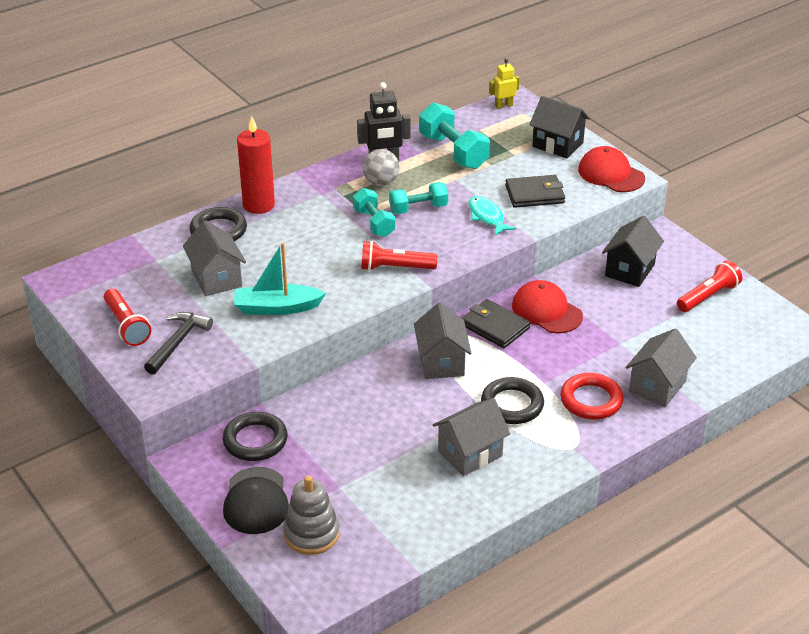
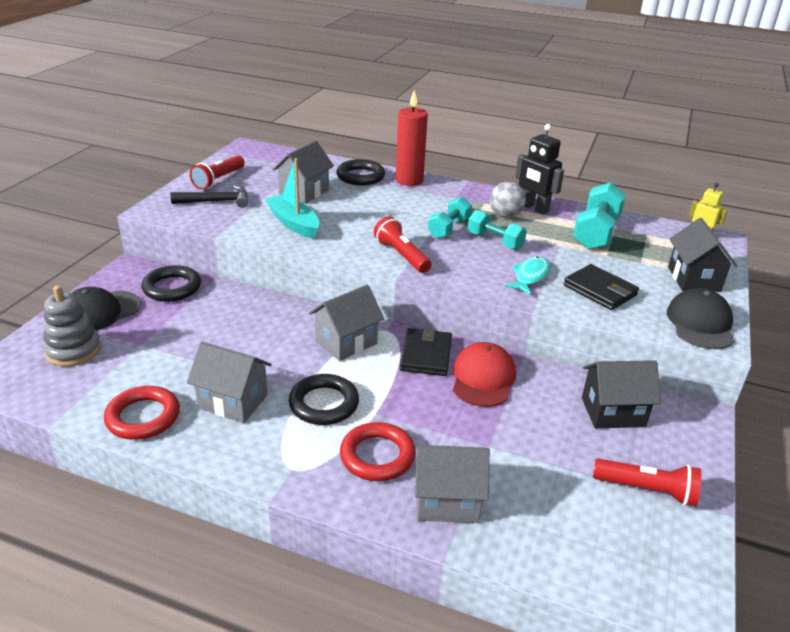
camera: 55 degrees right, 5 degrees down
red cap [578,146,645,192] -> black cap [667,288,734,349]
none -> red ring [104,386,180,440]

